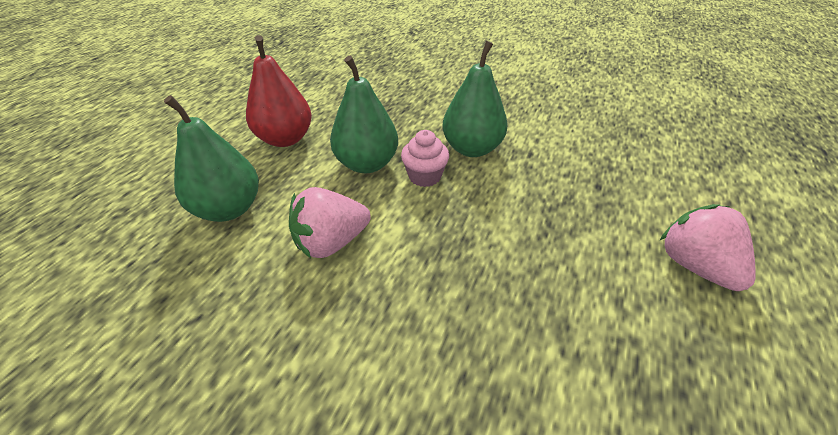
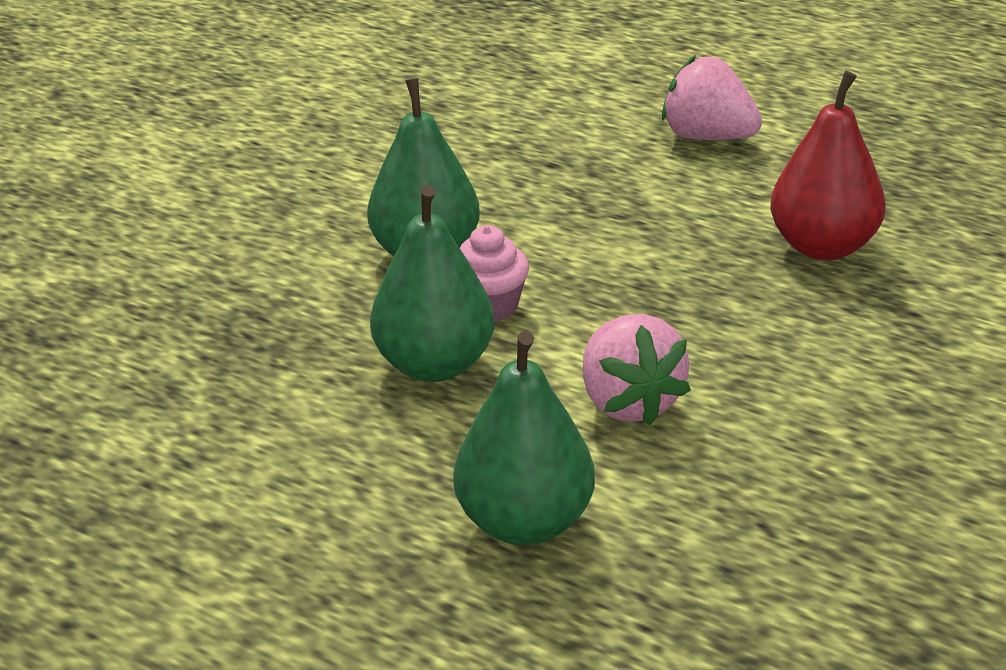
camera: 80 degrees left, 10 degrees down
red pear [246,35,312,147] -> red pear moved to [770,71,886,260]
pink strawberry [660,204,756,291] -> pink strawberry turned 45 degrees clockwise [662,55,762,140]

